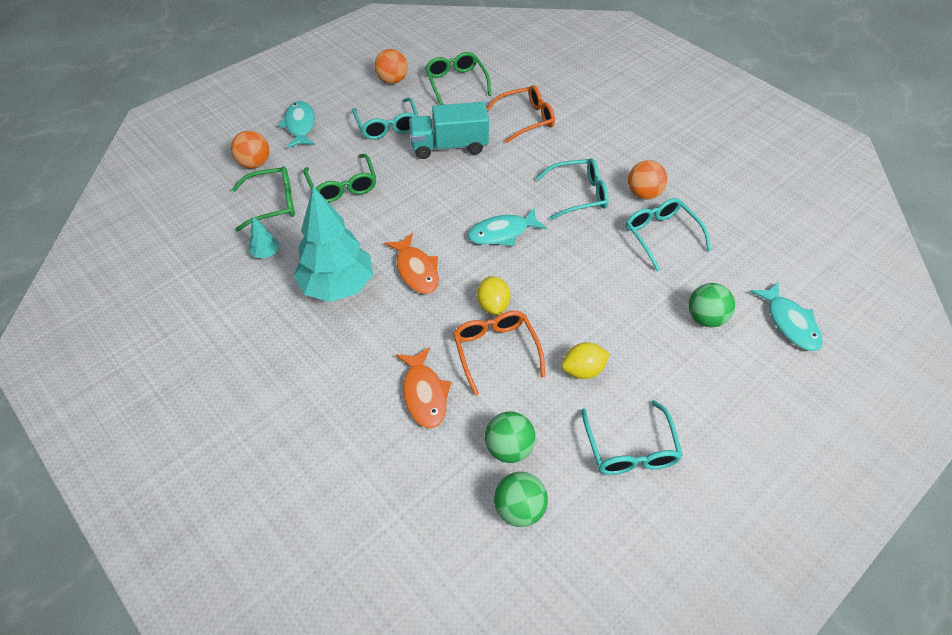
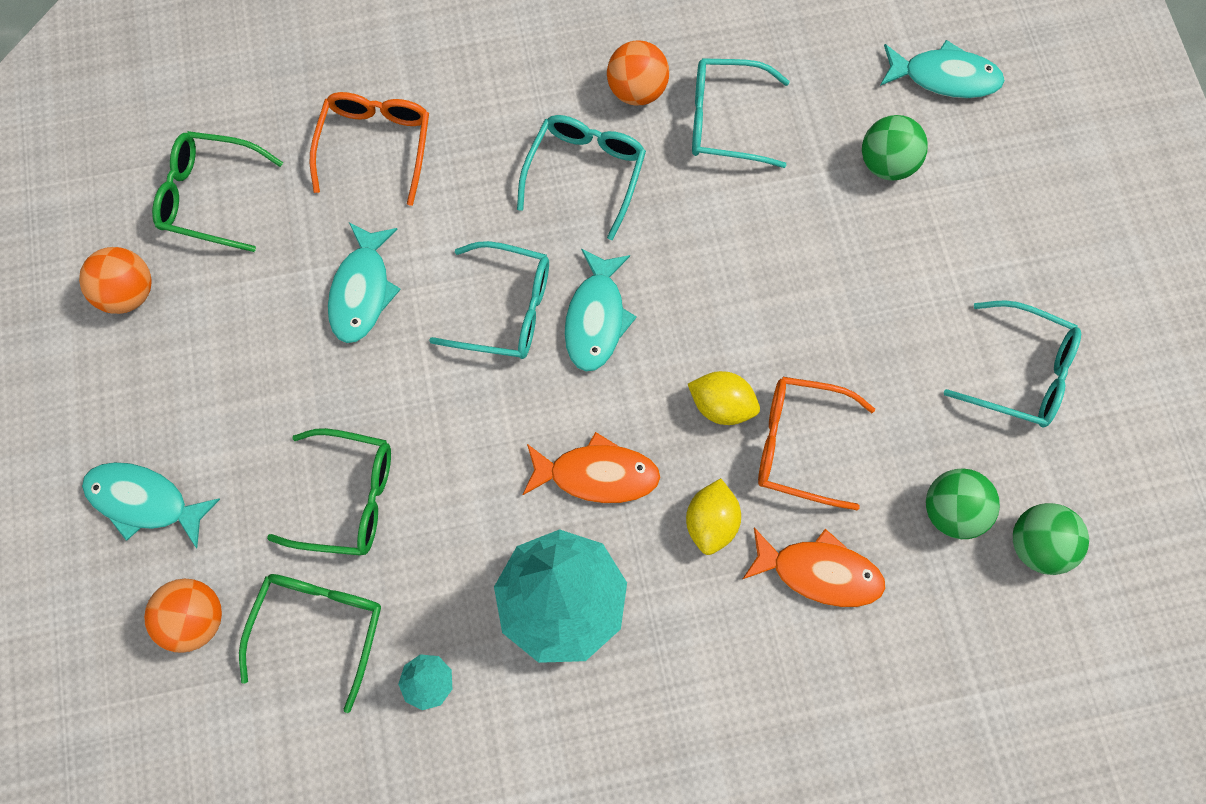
camera: 60 degrees left, 20 degrees up
turquoise glasses [352,98,418,140] -> turquoise glasses moved to [429,241,549,359]
turquoise truck [409,102,489,159] -> turquoise fish [328,222,401,343]
yellow lemon [561,342,610,379] -> yellow lemon moved to [686,478,741,555]

